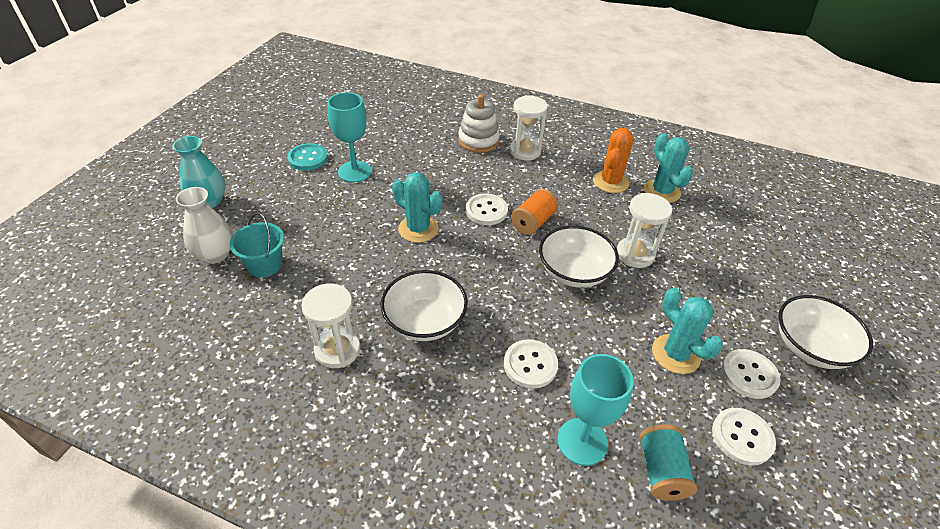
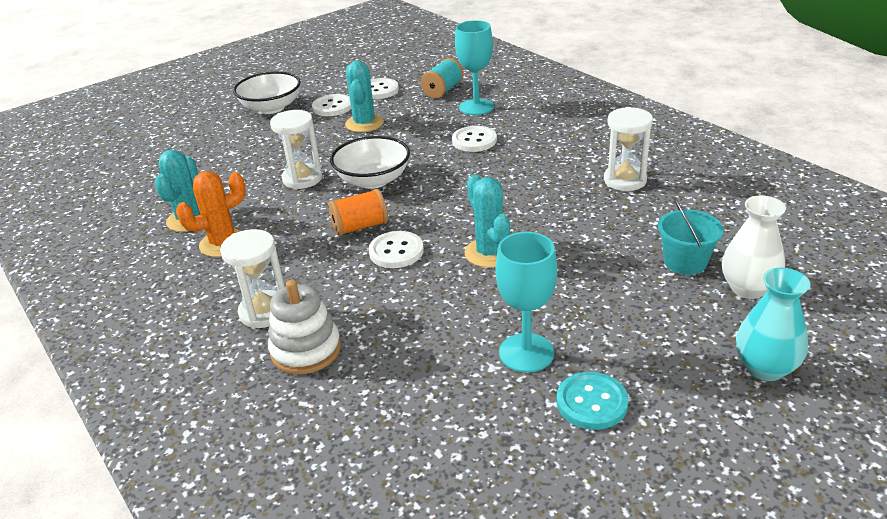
camera: 145 degrees left, 10 degrees down
white bowl [380,270,468,341] -> none

